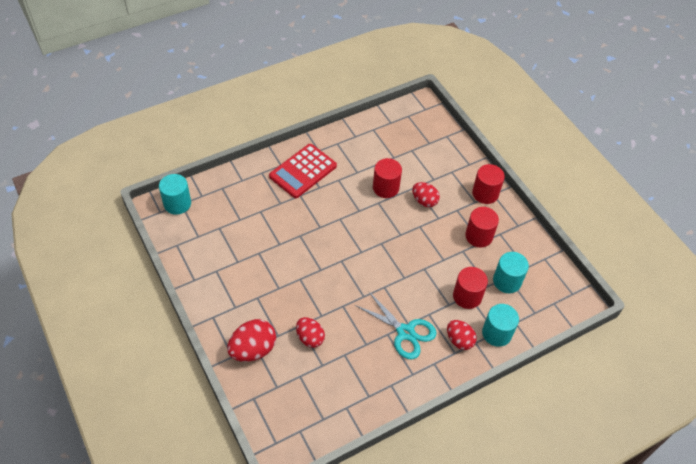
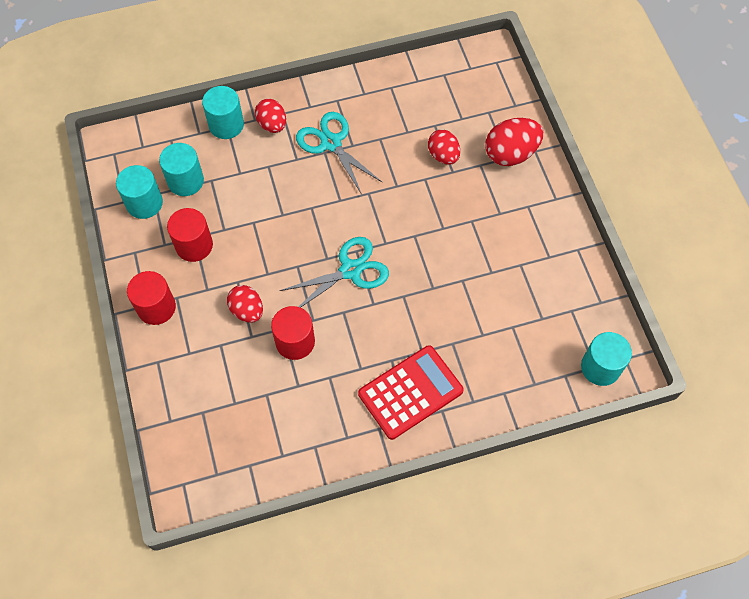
camera: 165 degrees left, 10 degrees up
red cylinder [453,267,488,309] -> none
none -> turquoise cylinder [116,165,163,219]
none -> turquoise scissors [279,237,389,308]

